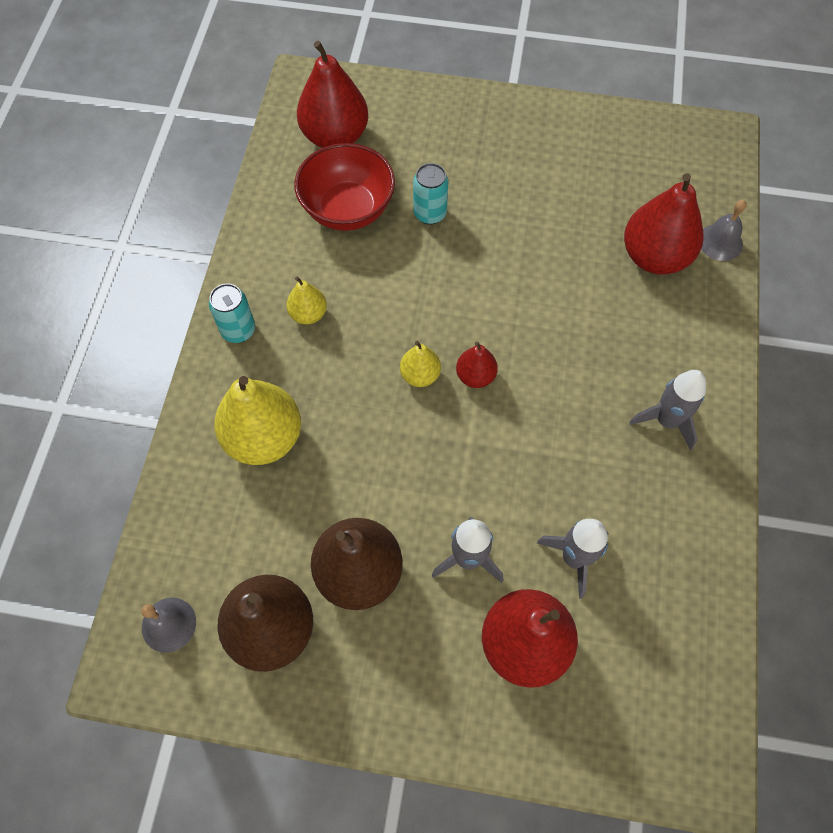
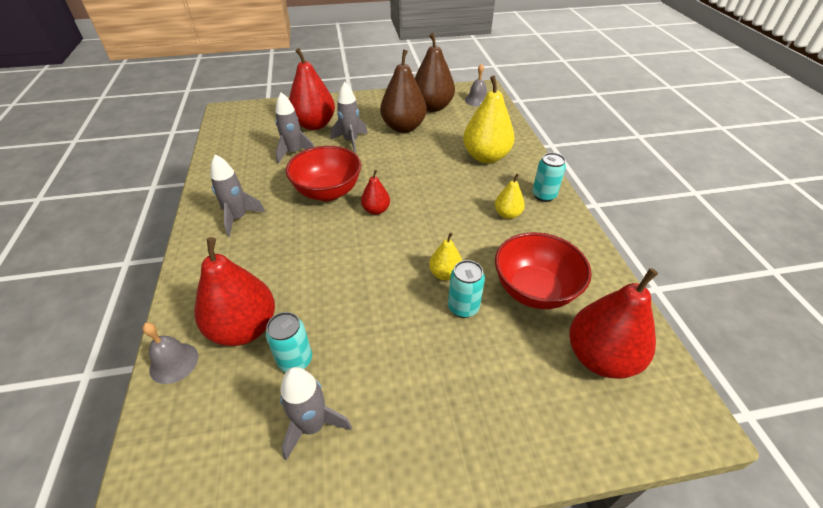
camera: 160 degrees right, 20 degrees down
yellow pear [400,341,441,387] -> yellow pear moved to [429,232,462,281]
none -> turquoise can [266,312,312,372]
none -> grey rocket [280,367,352,461]
none -> red bowl [286,146,361,201]

